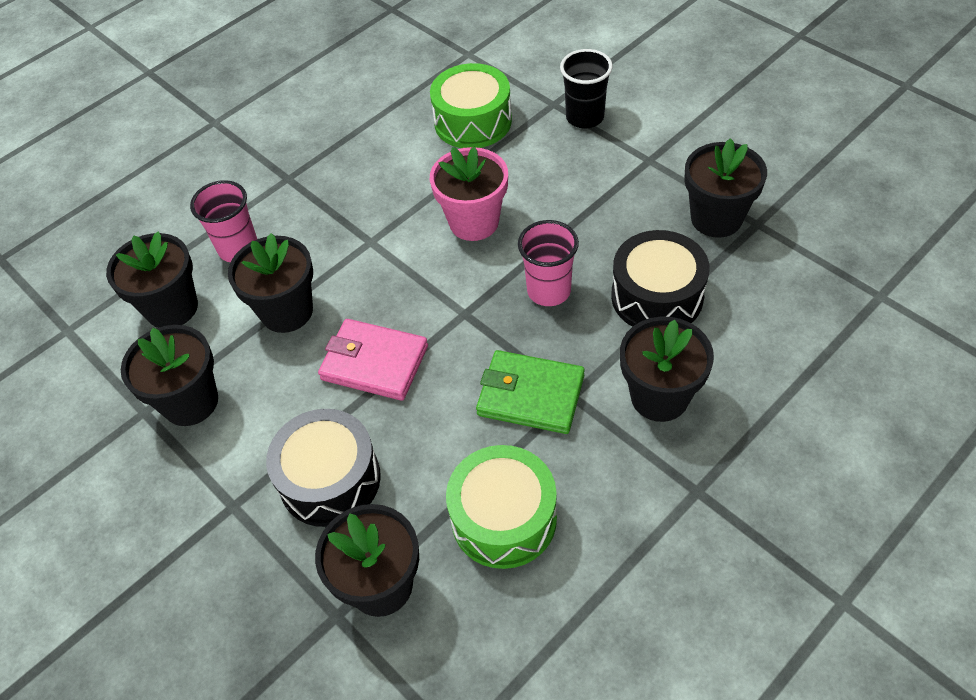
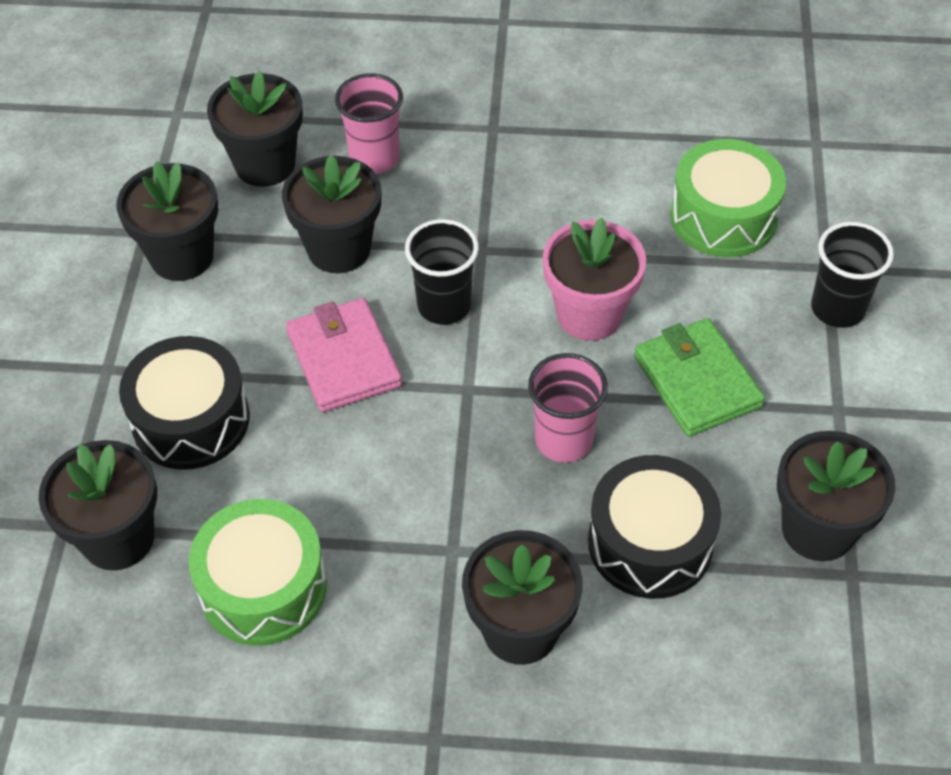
camera: 45 degrees right, 0 degrees up
green wallet [476,350,585,434] -> green wallet moved to [634,318,765,437]
none -> black cup [405,219,479,325]

